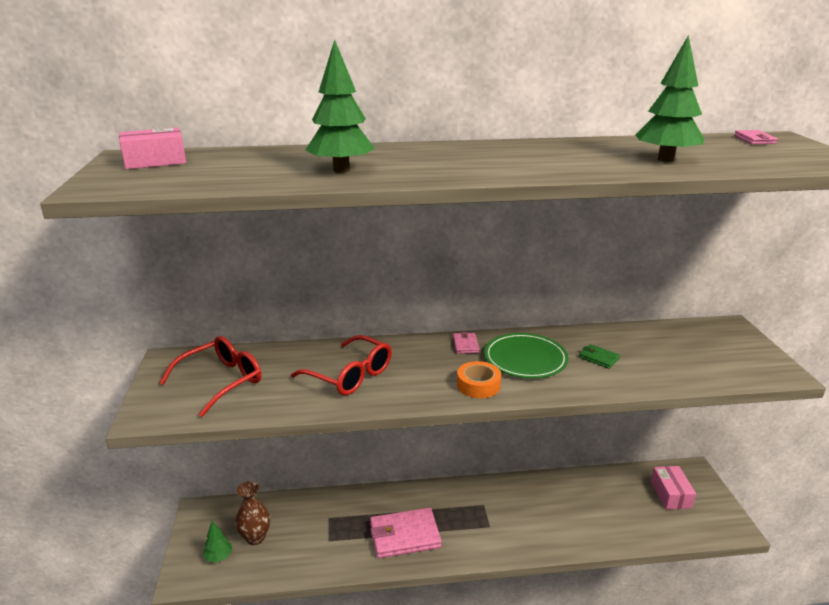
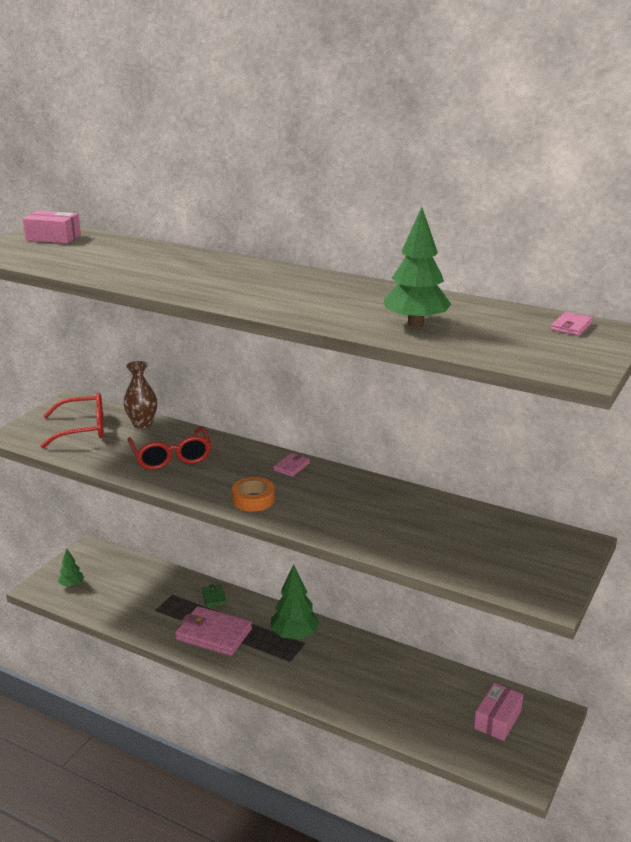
camera: 35 degrees right, 0 degrees up
brown vase [235,481,270,545] -> brown vase moved to [124,361,157,428]
green tree [305,40,375,173] -> green tree moved to [270,564,319,640]
green plate [484,333,569,378] -> none
green wallet [579,344,620,369] -> green wallet moved to [202,584,227,608]

